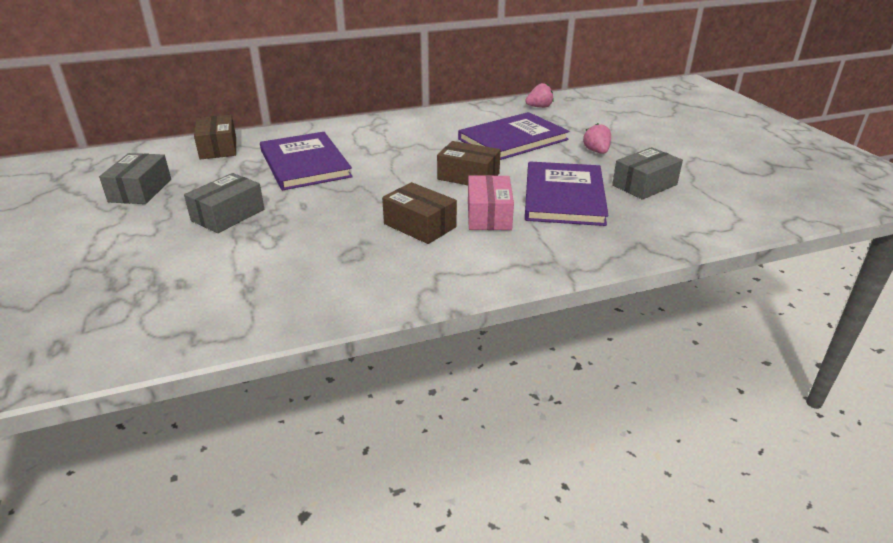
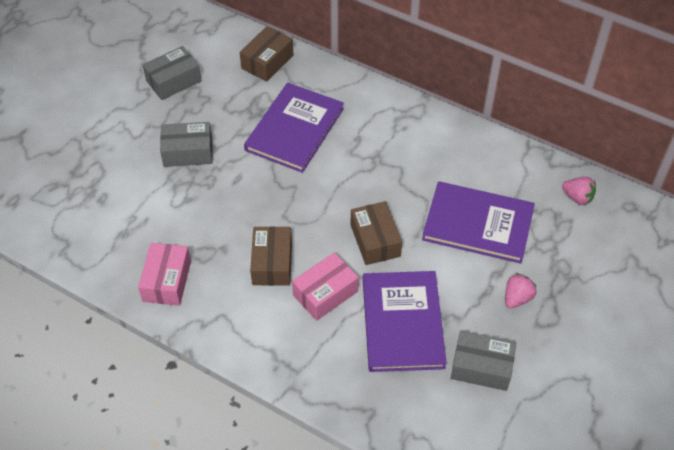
camera: 50 degrees right, 20 degrees up
purple book [525,162,609,226] -> purple book turned 60 degrees counterclockwise [363,271,447,372]
none -> pink box [138,243,191,306]

